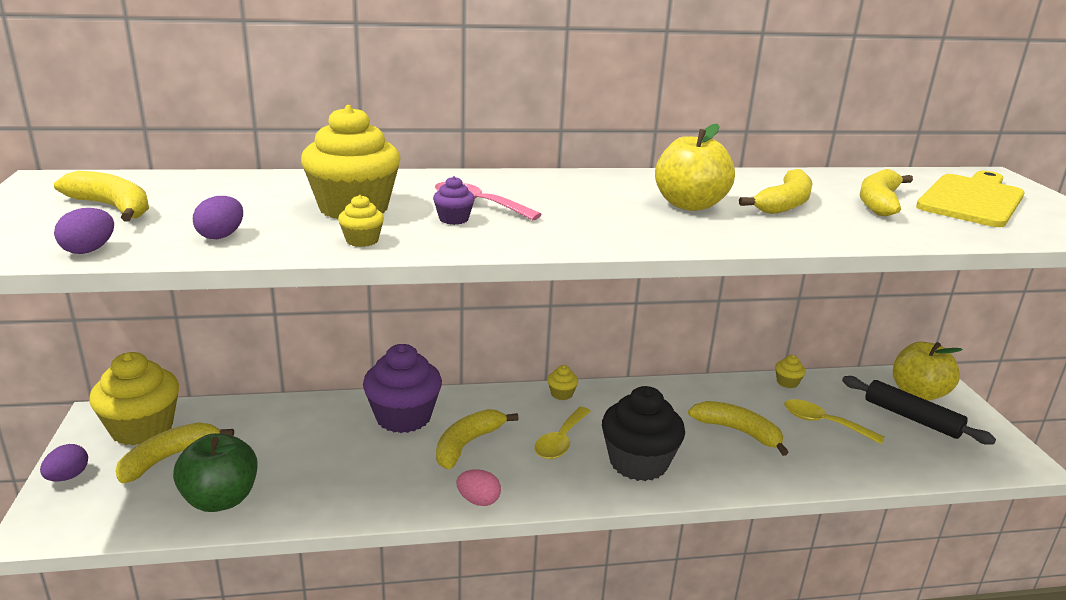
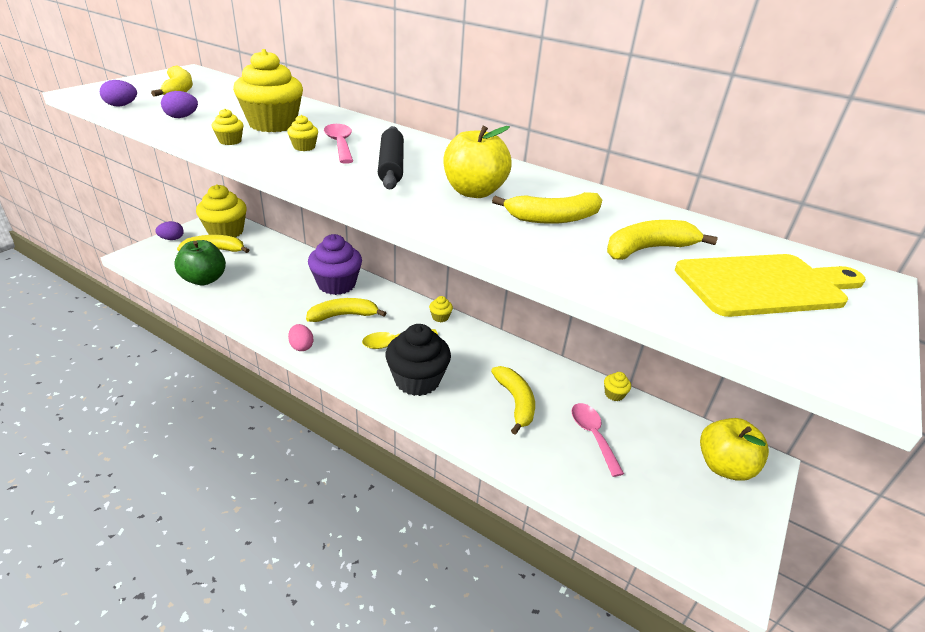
camera: 40 degrees right, 10 degrees up
purple cupcake [433,176,475,225] -> yellow cupcake [287,115,318,151]
yellow spoon [784,399,885,444] -> pink spoon [571,403,624,477]
black rolling pin [842,376,996,445] -> black rolling pin moved to [378,126,404,189]

